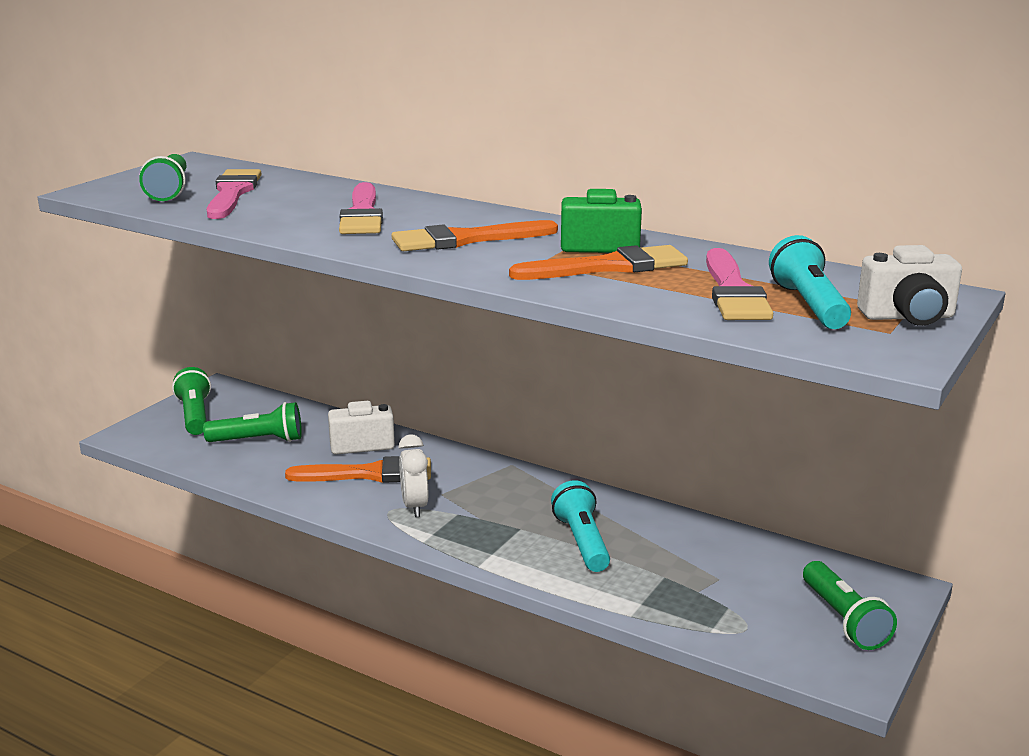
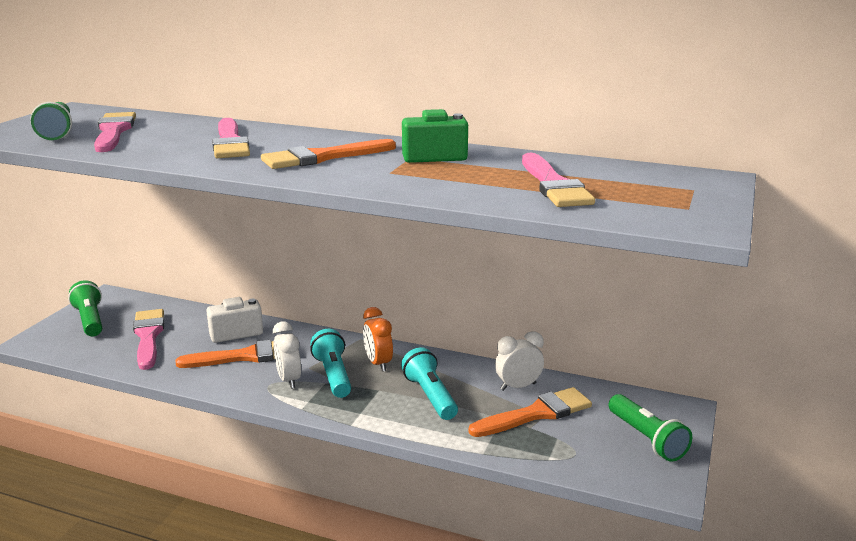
camera: 10 degrees left, 0 degrees up
green flashlight [203,402,302,442] -> pink brush [133,309,164,370]
orange brush [509,245,688,280] -> orange brush moved to [469,387,592,437]
turquoise flashlight [769,235,851,329] -> turquoise flashlight moved to [310,329,351,398]
white camera [857,245,962,326] -> none
none -> orange clock [363,307,393,372]
none -> white clock [495,331,544,391]

